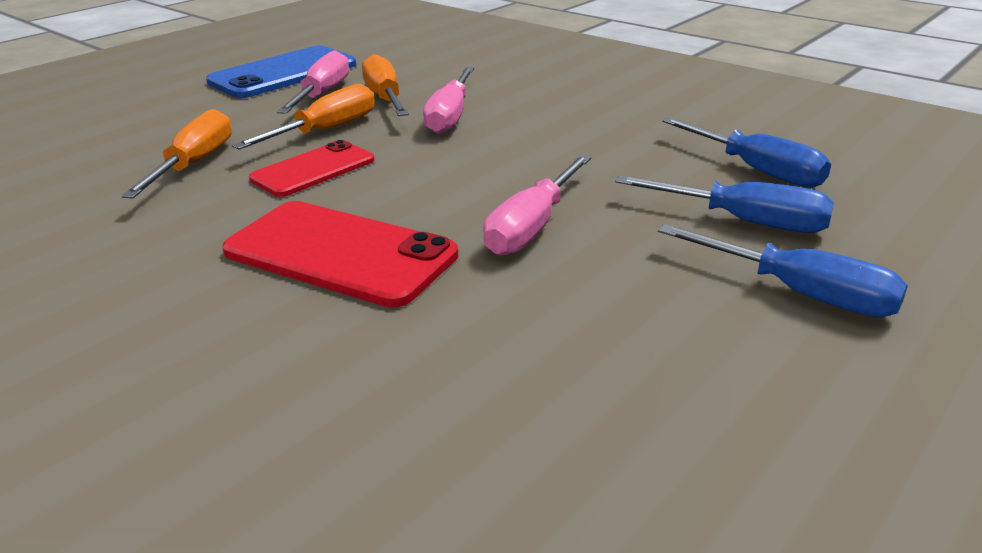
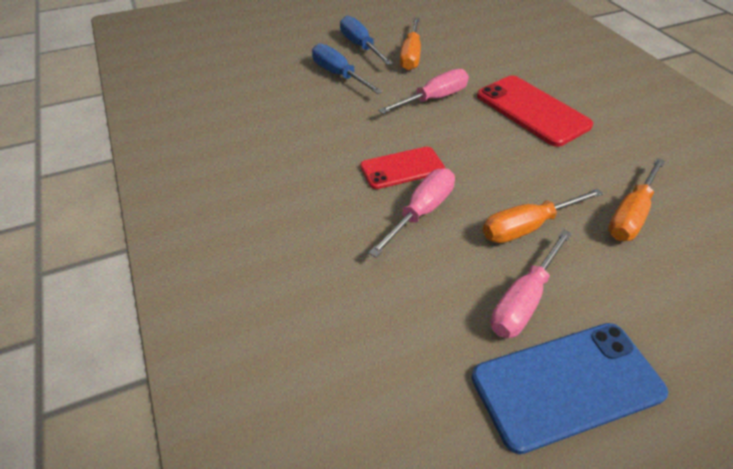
camera: 155 degrees left, 15 degrees up
red phone [249,140,375,197] -> red phone moved to [360,146,445,189]
orange screwdriver [362,54,409,116] -> orange screwdriver moved to [400,18,421,71]
blue screwdriver [662,117,831,188] -> none

